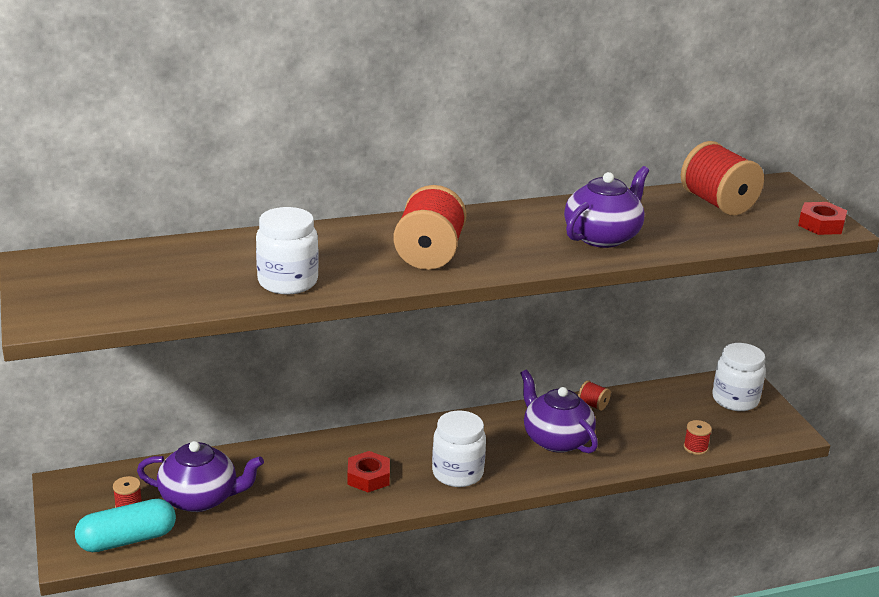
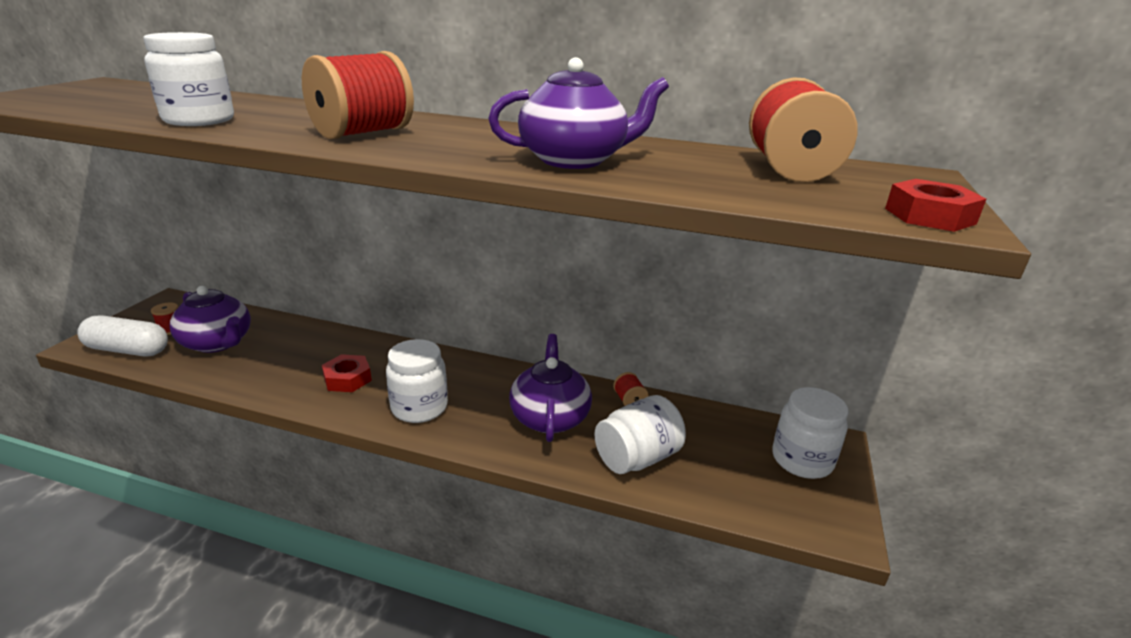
camera: 35 degrees right, 0 degrees up
turquoise capsule [75,499,176,552] -> white capsule [77,315,168,356]
red spool [684,420,712,455] -> none
none -> white jar [594,395,686,474]

